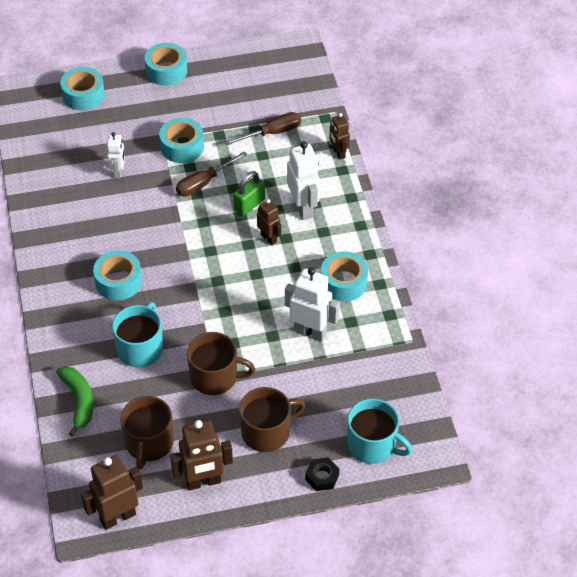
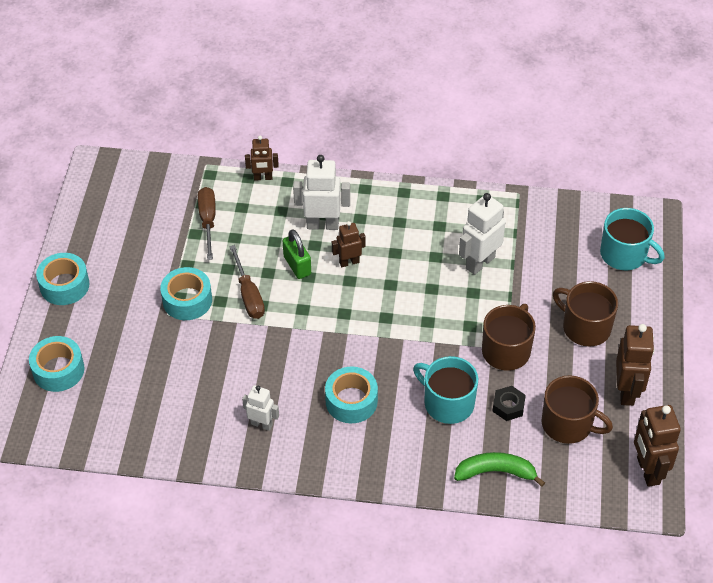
camera: 70 degrees left, 0 degrees up
white robot [107,132,125,179] -> white robot moved to [242,385,279,431]
brown mug [239,387,306,452] -> brown mug turned 45 degrees counterclockwise [553,281,618,347]
black nut [305,457,339,491] -> black nut moved to [492,386,526,421]
turquoise tape [321,251,368,301] -> none
turquoise mug [347,398,413,464] -> turquoise mug turned 75 degrees clockwise [600,208,665,271]

